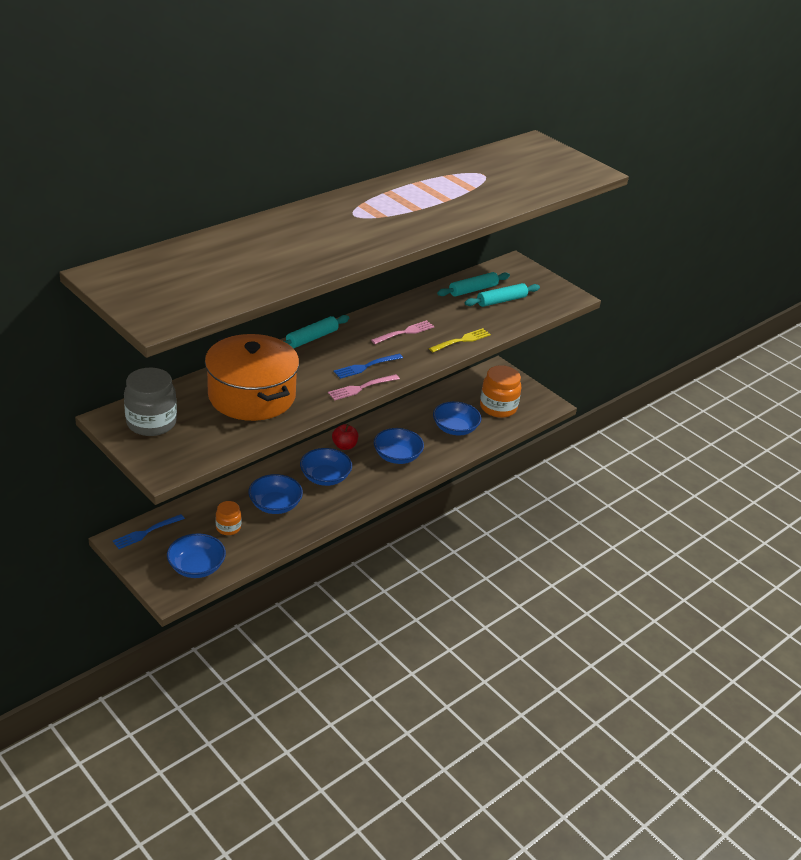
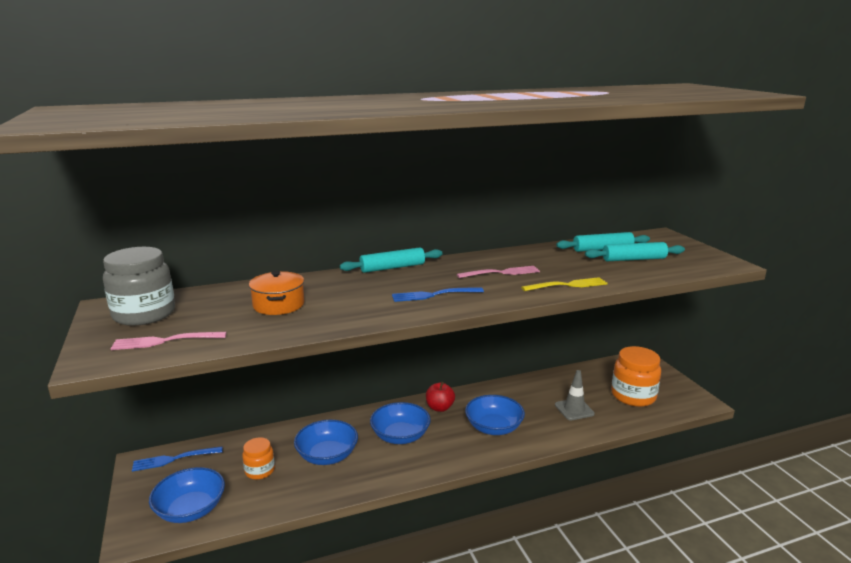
camera: 25 degrees right, 15 degrees down
orange pot [205,334,299,421] -> orange pot [249,271,305,315], size x0.48
pink fork [328,374,400,401] -> pink fork moved to [110,332,226,350]
blue bowl [433,401,481,435] -> grey traffic cone [555,370,595,420]

